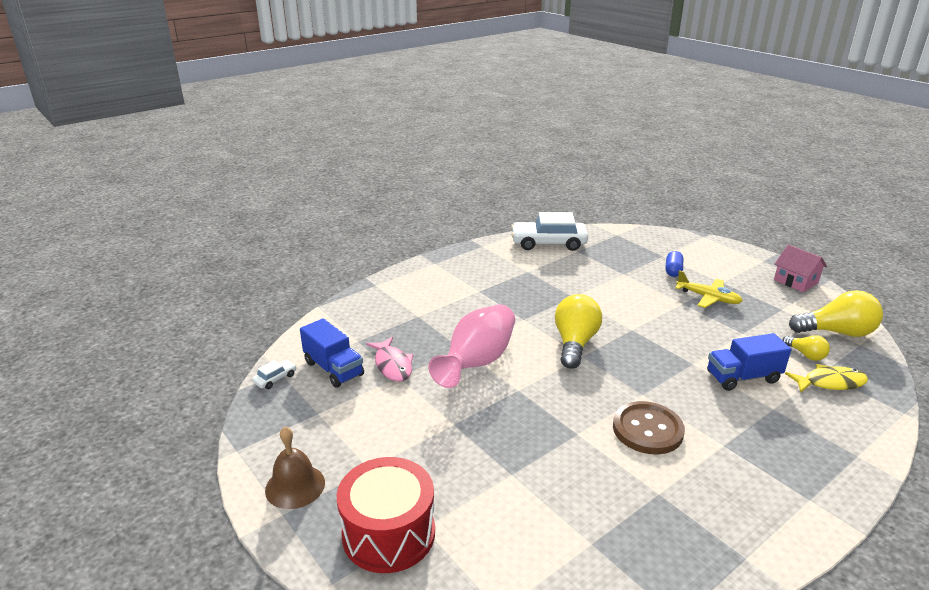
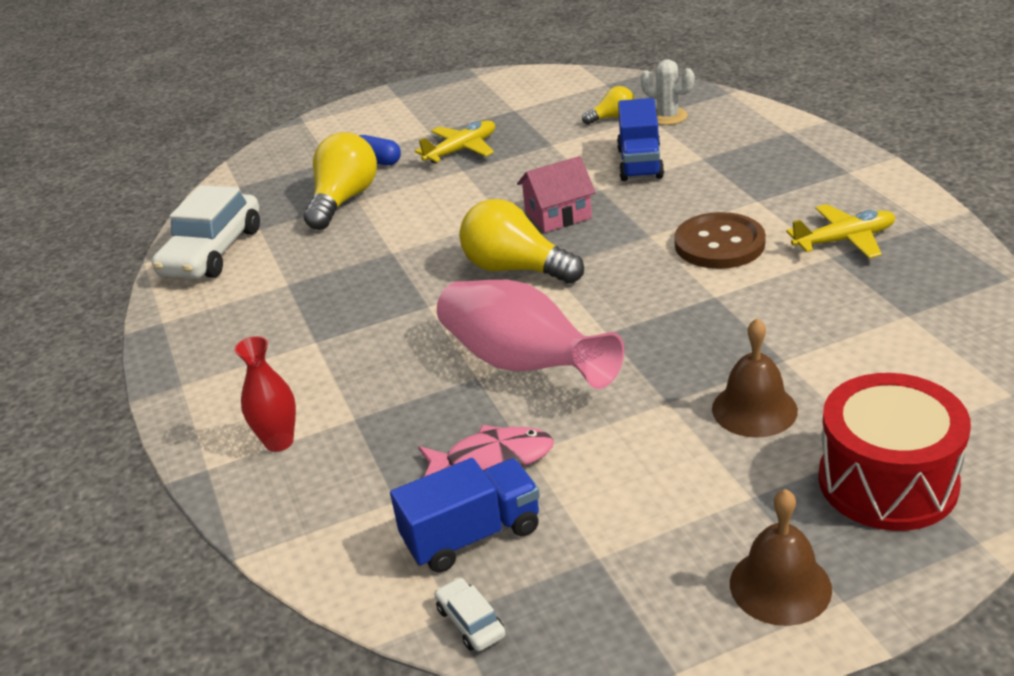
camera: 70 degrees left, 5 degrees up
pink house [774,245,827,292] -> pink house moved to [517,156,596,233]
yellow fish [785,364,868,392] -> white cactus [641,59,694,125]
yellow light bulb [789,290,883,337] -> yellow light bulb moved to [304,132,377,230]
none -> red vase [234,336,296,452]
none -> brown bell [712,318,798,438]
none -> yellow plane [786,204,896,259]

